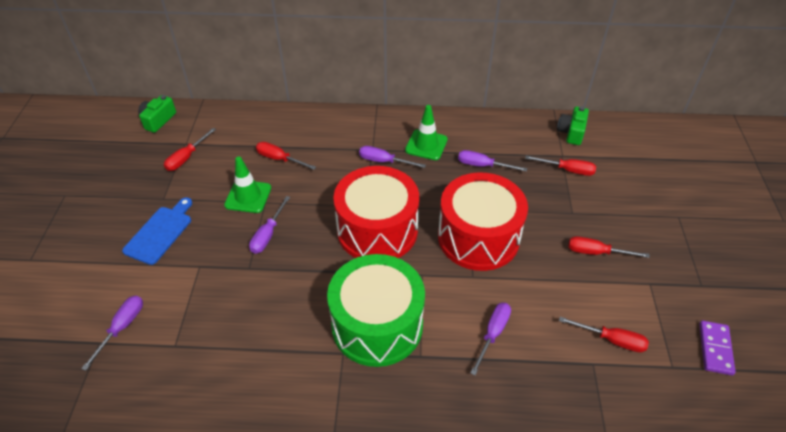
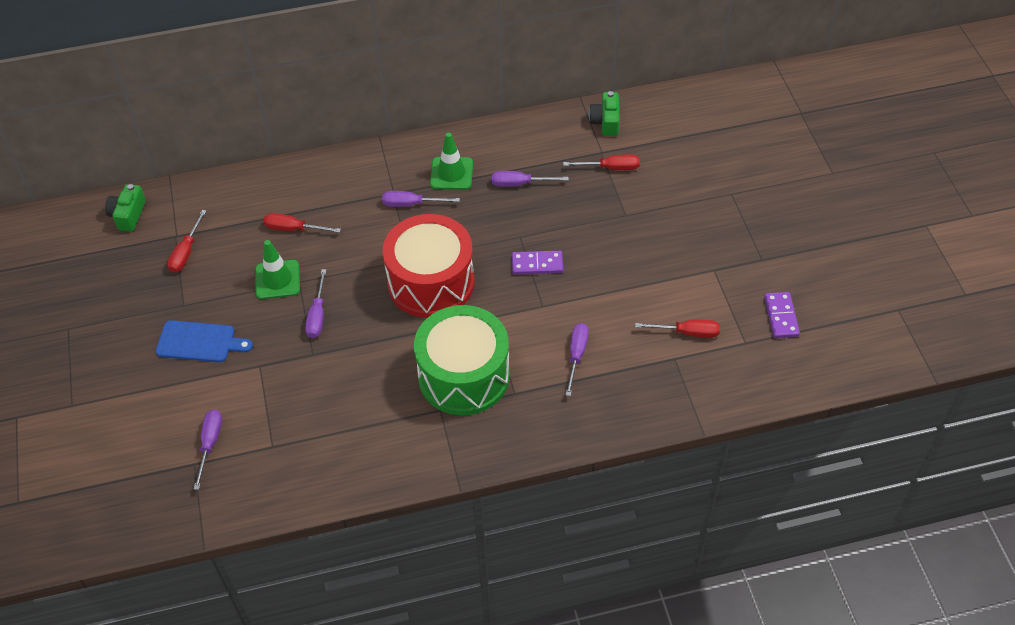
camera: 15 degrees left, 5 degrees up
blue cutting board [122,197,192,265] -> blue cutting board turned 90 degrees clockwise [156,320,253,362]
red drum [438,172,528,271] -> purple domino [512,251,563,275]
red screwdriver [568,236,650,258] -> none

